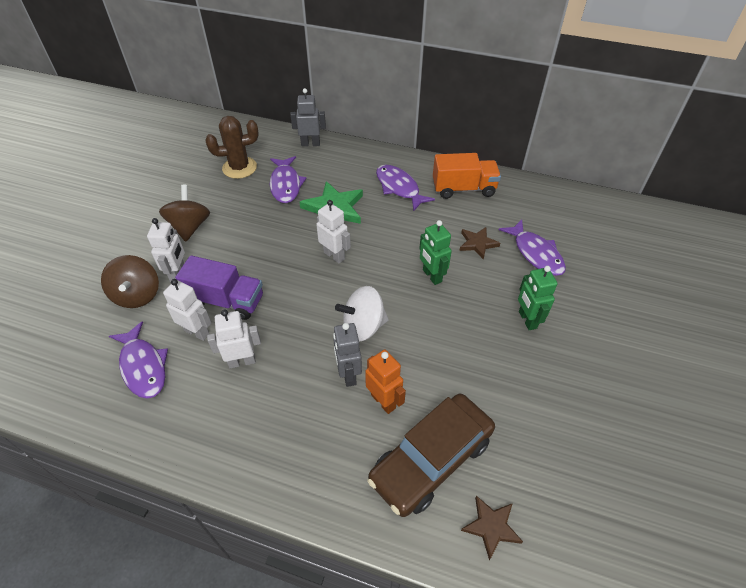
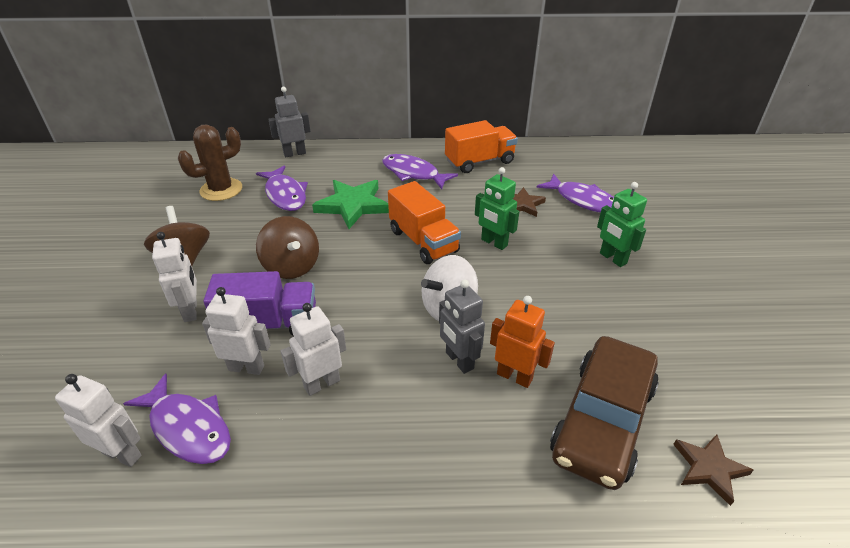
camera: 20 degrees left, 10 degrees down
brown spinning top [101,255,159,308] -> brown spinning top moved to [256,216,319,279]
white robot [316,200,351,264] -> white robot moved to [55,374,142,467]
none -> orange truck [388,181,461,264]

